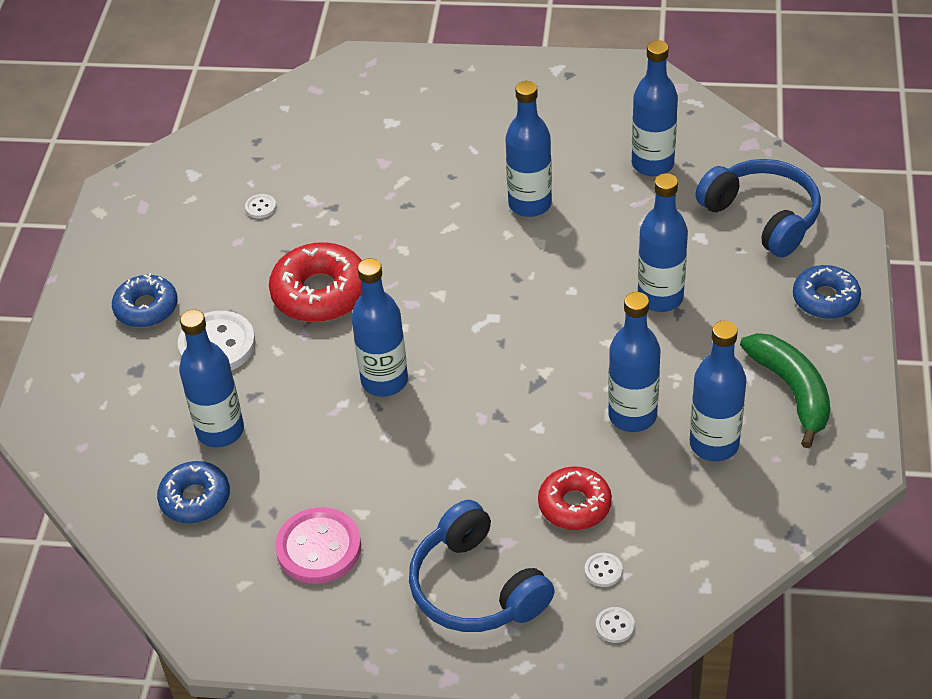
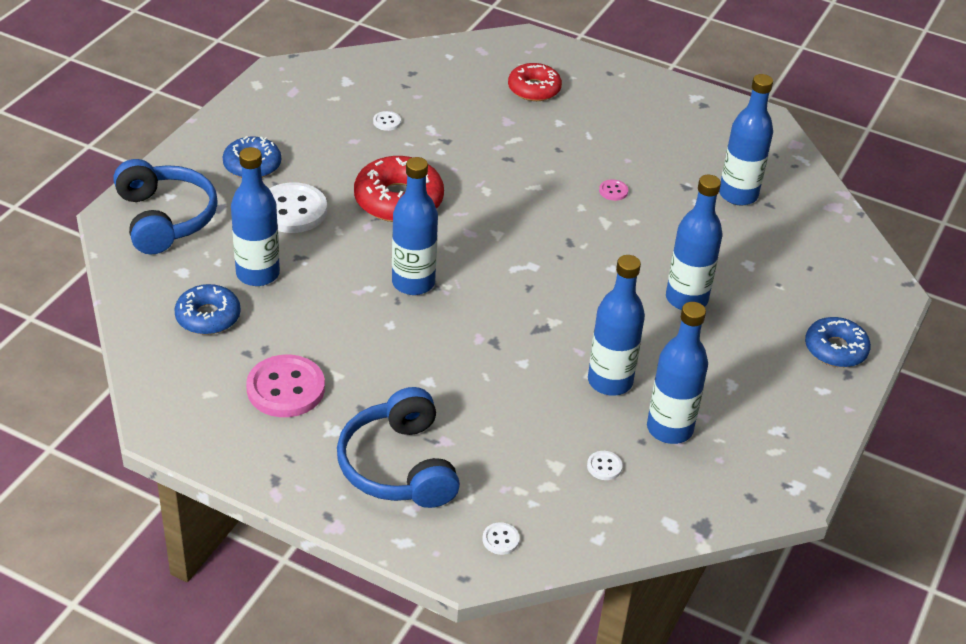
camera: 15 degrees right, 5 degrees down
blue bottle [505,81,552,217] -> pink button [599,179,628,201]
red donut [538,466,612,530] -> red donut moved to [508,63,562,101]
white button [585,553,623,587] -> white button moved to [587,451,623,480]
blue headphones [696,159,821,257] -> blue headphones moved to [113,159,218,254]
green banana [740,333,830,449] -> none

